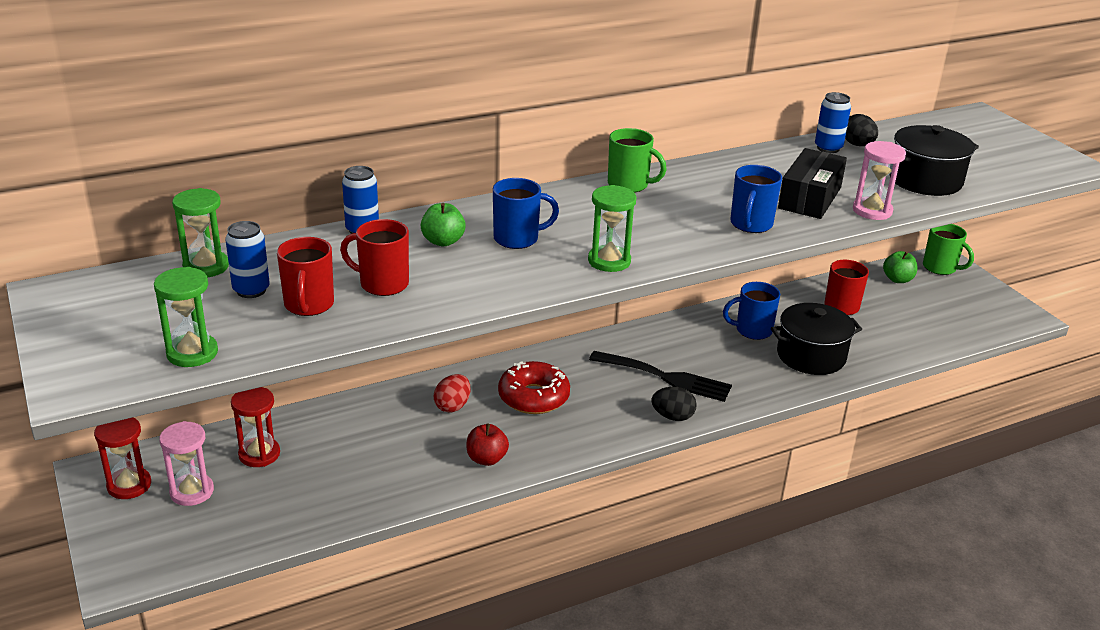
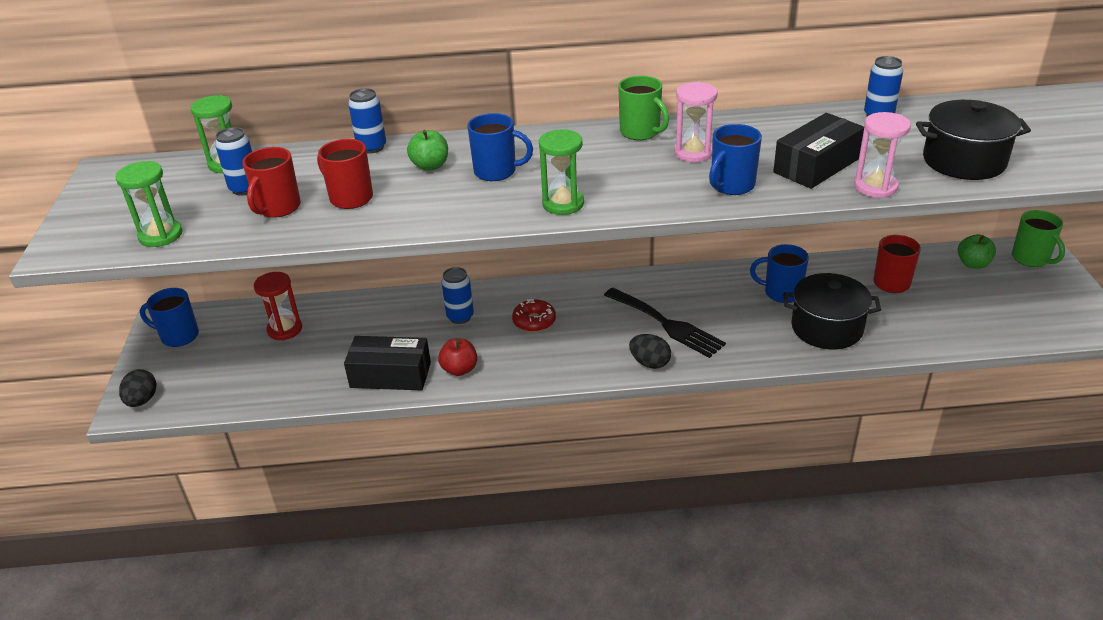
camera: 25 degrees right, 5 degrees up
red hourglass [94,417,151,499] -> blue mug [140,288,199,347]
pink hourglass [159,421,214,506] -> pink hourglass moved to [674,82,717,162]
red egg [434,374,470,413] -> blue can [441,267,474,324]
red donut [498,361,570,414] -> red donut [512,299,556,332], size x0.66
black egg [845,114,878,146] -> black egg moved to [119,369,157,407]
none -> black box [344,336,431,391]

